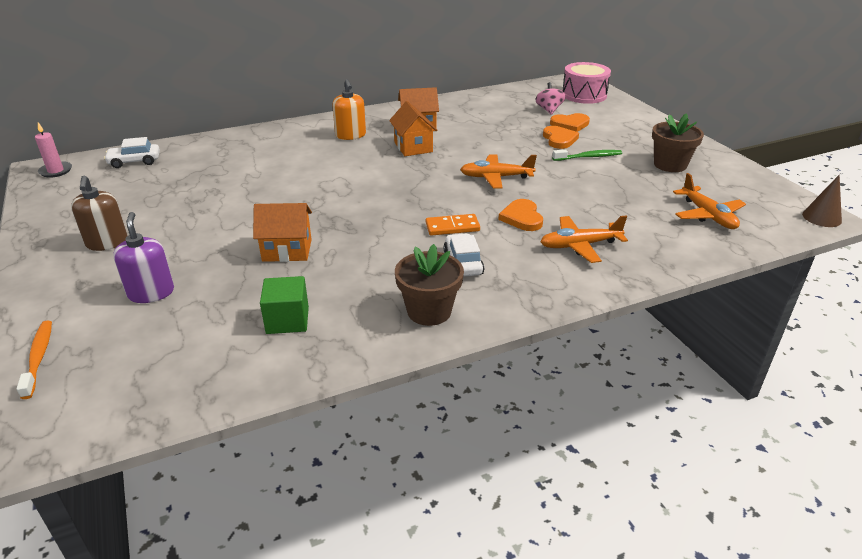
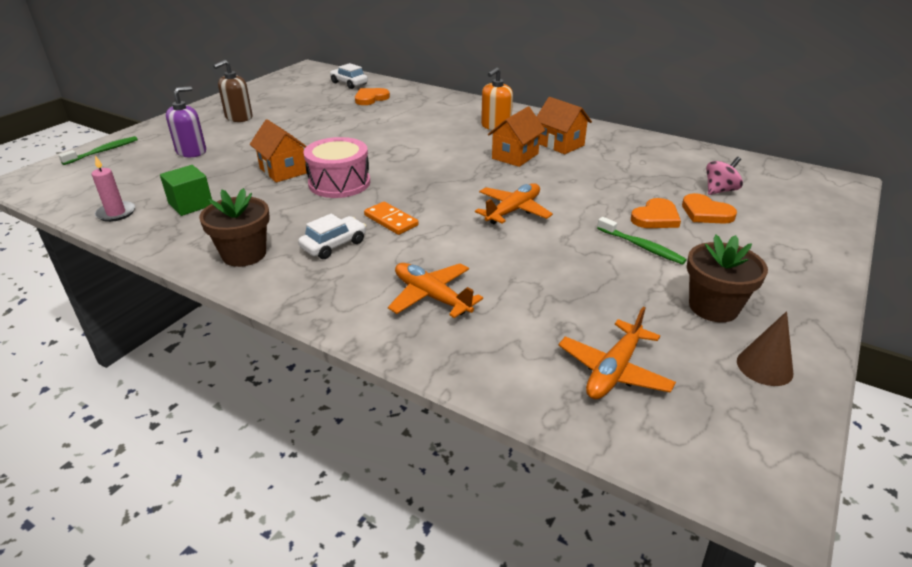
camera: 55 degrees right, 0 degrees up
orange toothbrush [16,320,52,399] -> green toothbrush [58,136,138,165]
pink candle [35,123,72,178] -> pink candle moved to [92,156,135,222]
orange plane [460,154,537,188] -> orange plane turned 75 degrees clockwise [475,183,553,224]
orange heart [498,199,543,231] -> orange heart moved to [355,88,390,105]
pink drum [562,62,611,104] -> pink drum moved to [304,137,370,198]
brown cone [802,175,842,227] -> brown cone moved to [737,311,793,386]

